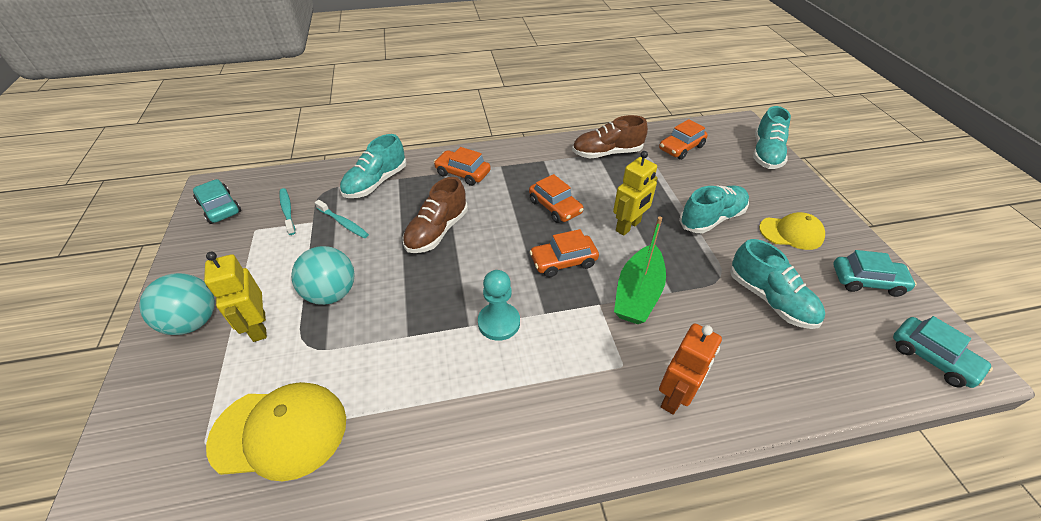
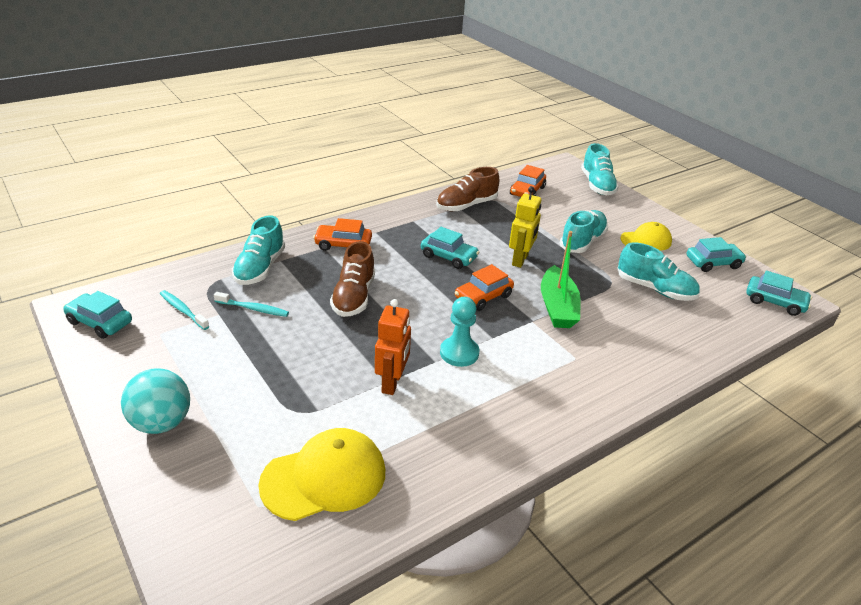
camera: 25 degrees left, 10 degrees down
yellow robot [204,252,267,342] -> none
turquoise ball [291,246,355,305] -> none
orange car [529,174,584,223] -> turquoise car [421,227,479,269]
orange robot [659,323,722,415] -> orange robot moved to [375,299,411,395]

